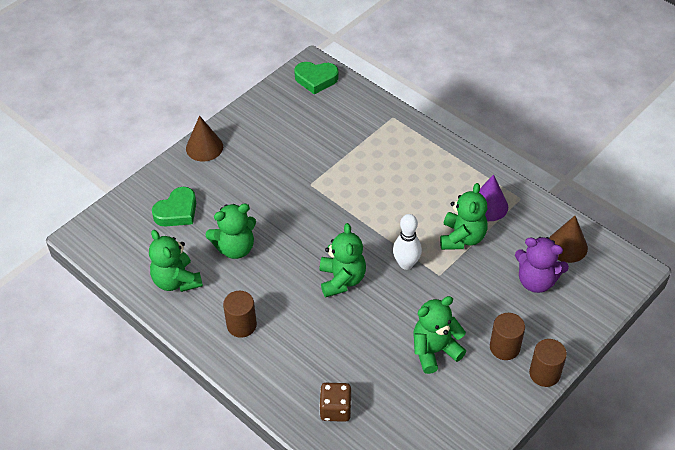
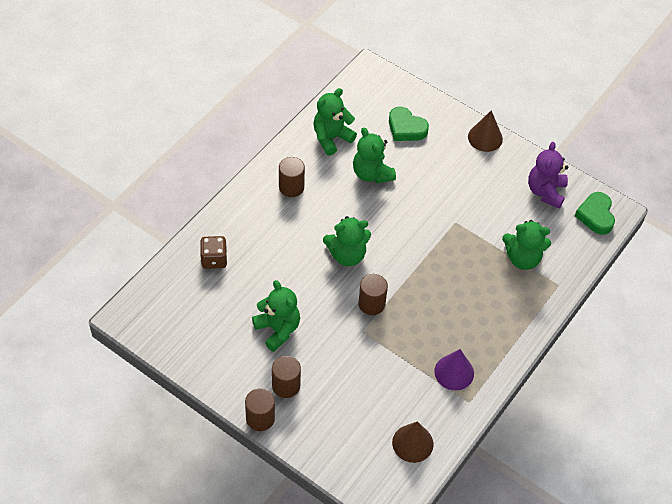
camera: 80 degrees right, 5 degrees up
white bowling pin [393,214,422,270] -> brown cylinder [358,274,388,315]
green teddy bear [440,183,487,250] -> green teddy bear moved to [502,220,551,270]
purple teddy bear [515,237,569,293] -> purple teddy bear moved to [528,142,568,209]

